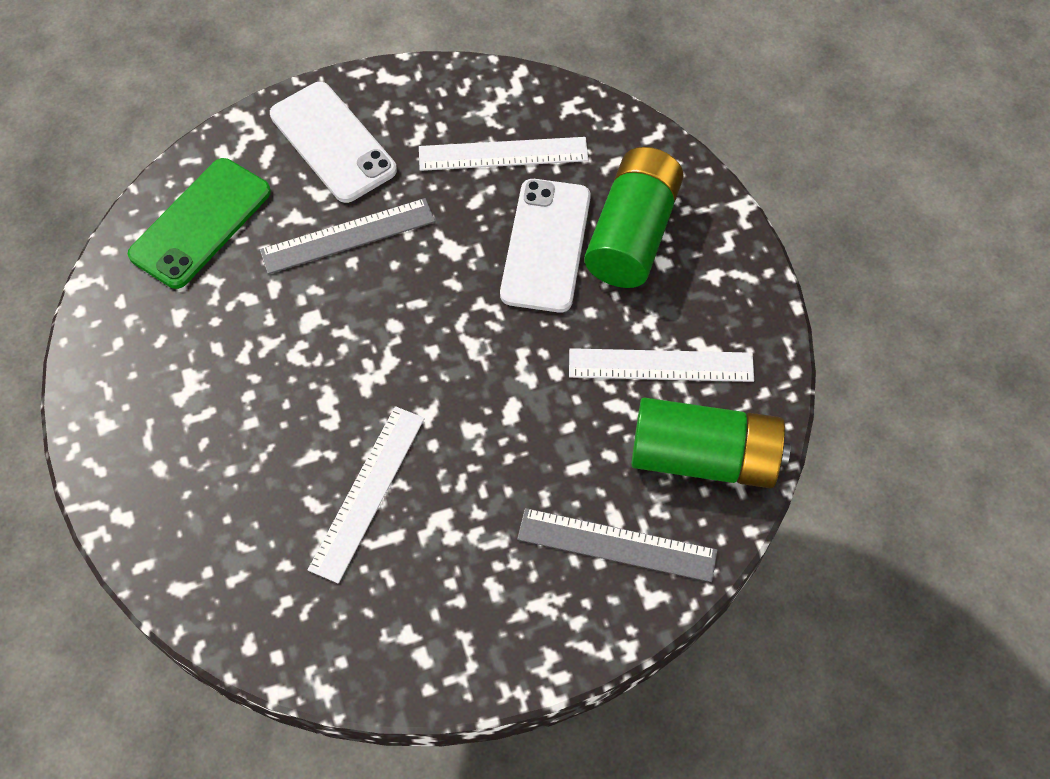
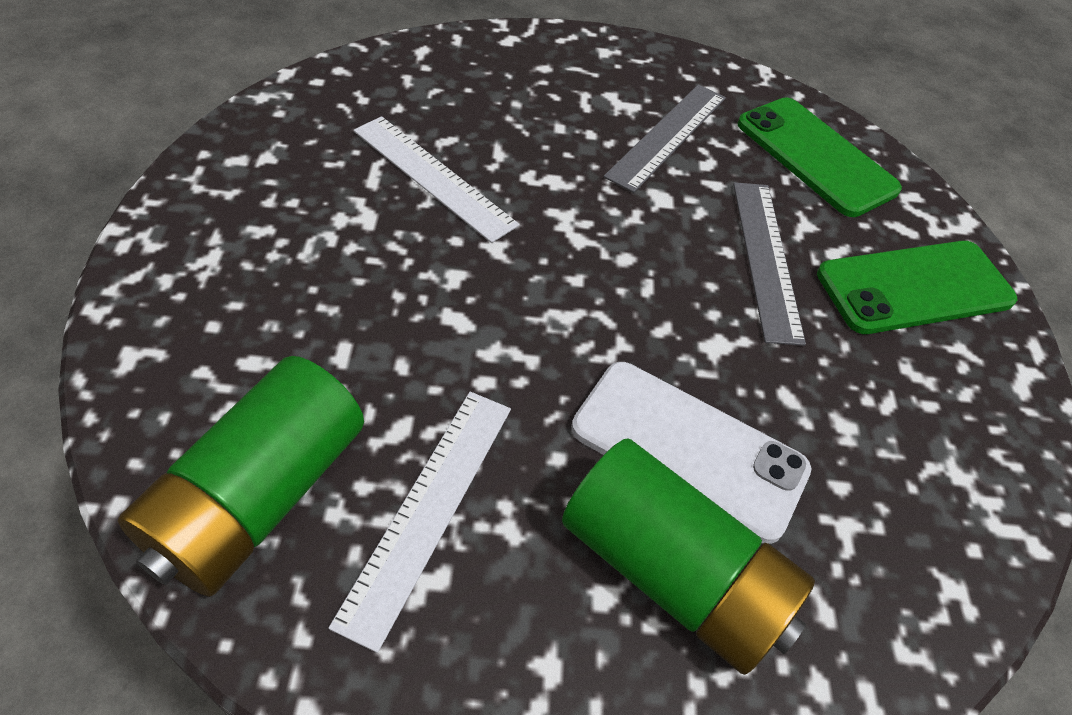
camera: 105 degrees right, 10 degrees down
white phone [270,82,397,203] -> green phone [817,241,1017,334]
white ruler [419,137,588,171] -> none
grey ruler [517,508,718,582] -> grey ruler moved to [604,85,726,193]

